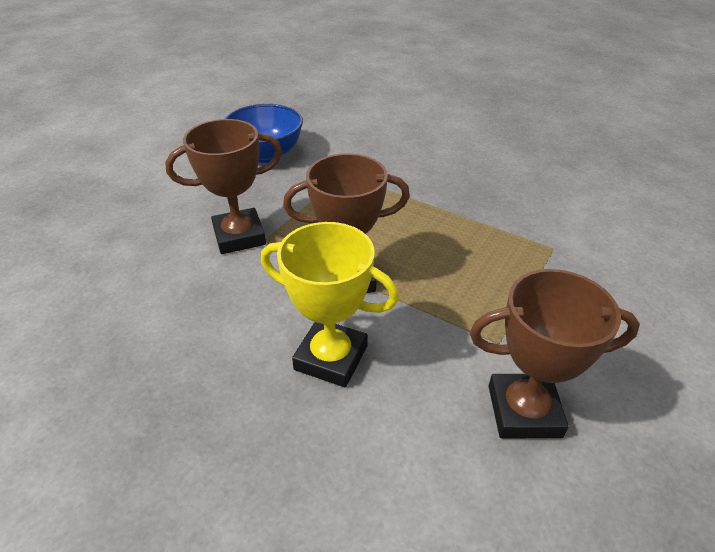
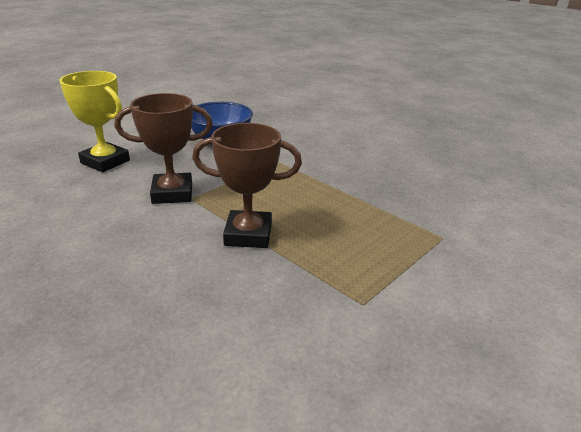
camera: 10 degrees right, 10 degrees down
yellow trophy [261,222,399,387] -> yellow trophy moved to [59,71,130,172]
brown trophy [470,269,640,438] -> none

